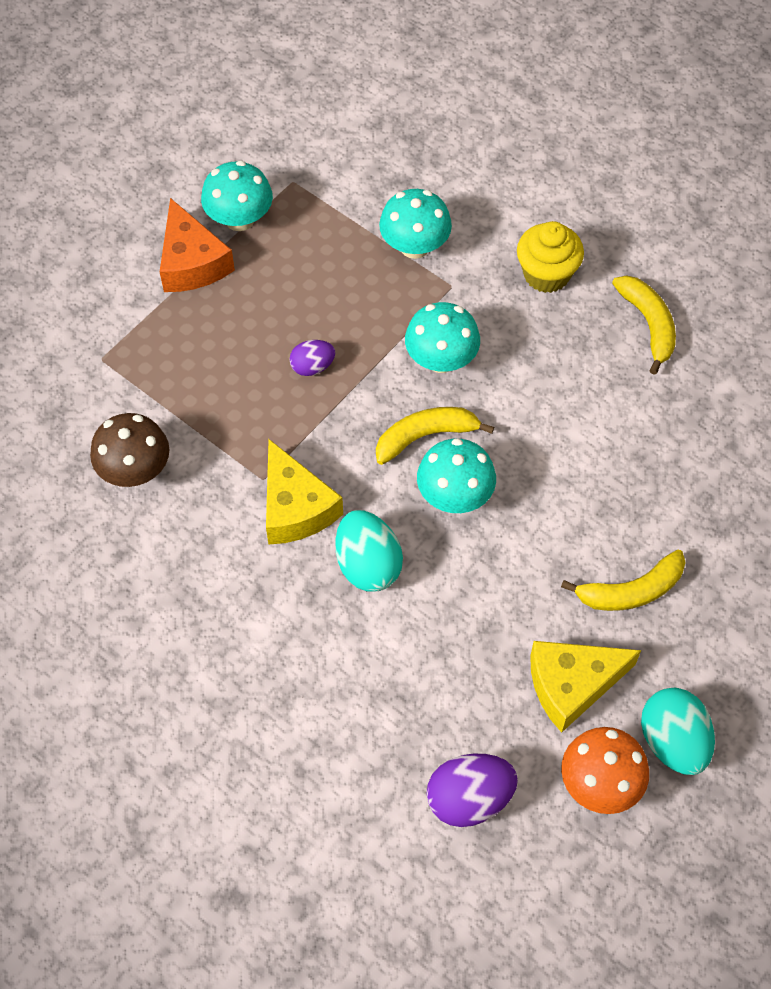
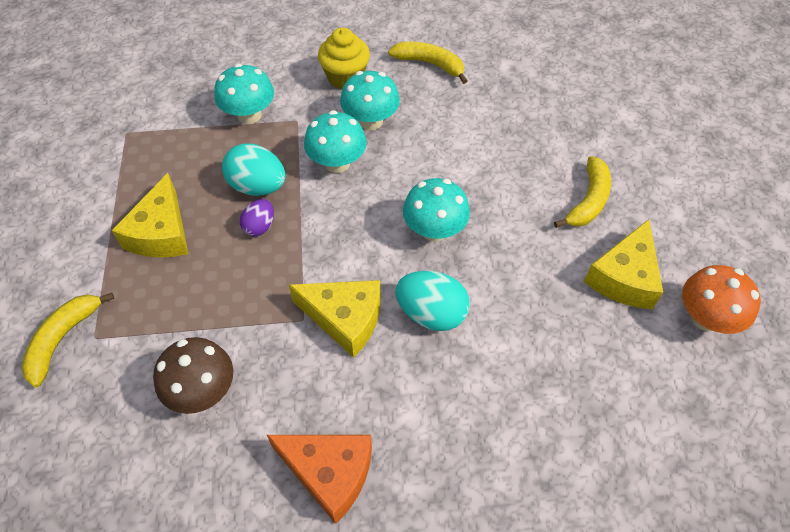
camera: 45 degrees left, 5 degrees down
orange cheese [160,198,235,292] -> orange cheese moved to [267,435,372,524]
turquoise mushroom [201,161,273,231] -> turquoise mushroom moved to [340,71,400,130]
yellow banana [376,407,494,465] -> yellow banana moved to [21,292,115,388]
purple egg [427,754,518,827] -> none
turquoise egg [641,688,715,775] -> turquoise egg moved to [222,144,285,196]
none -> yellow cheese [112,173,188,258]

